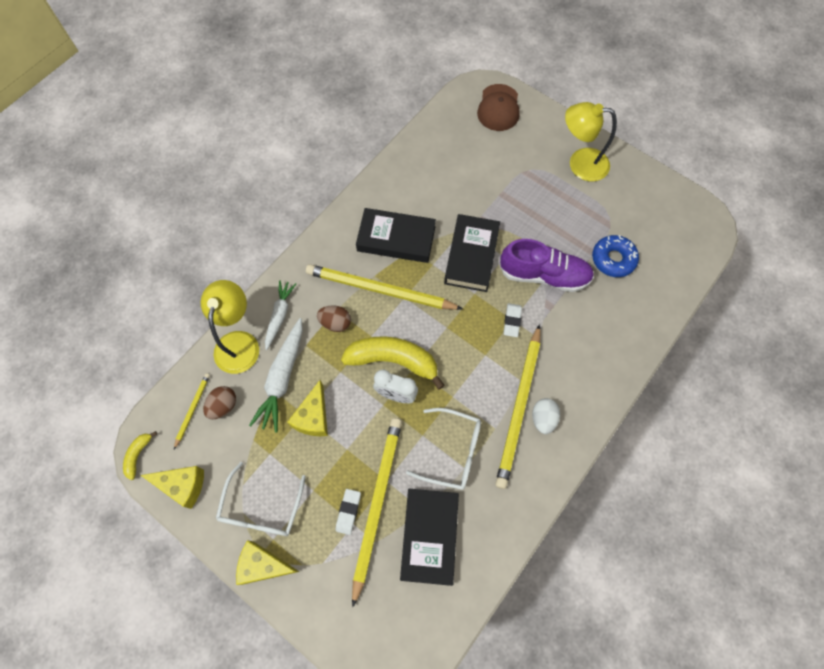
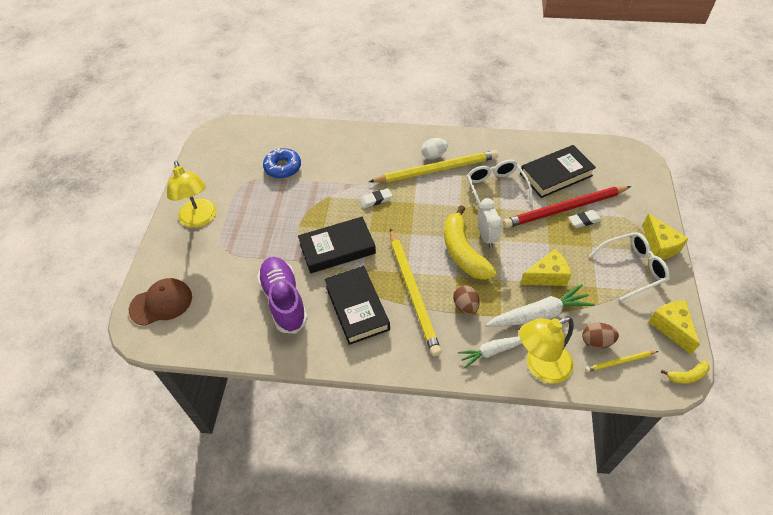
camera: 120 degrees left, 15 degrees down
yellow pencil [352,418,402,607] -> red pencil [503,186,631,228]
purple shoe [499,239,594,292] -> purple shoe moved to [257,257,308,333]

